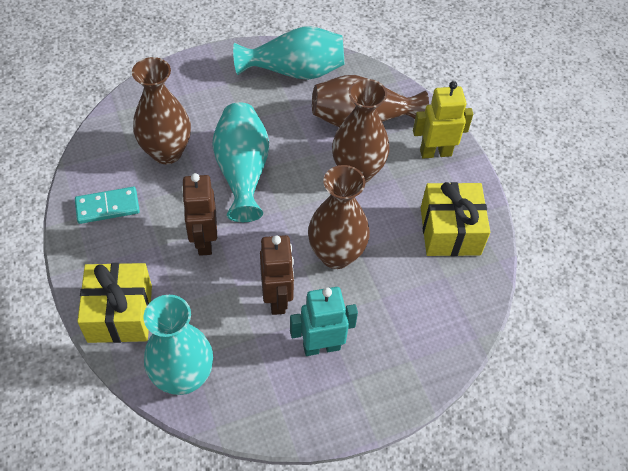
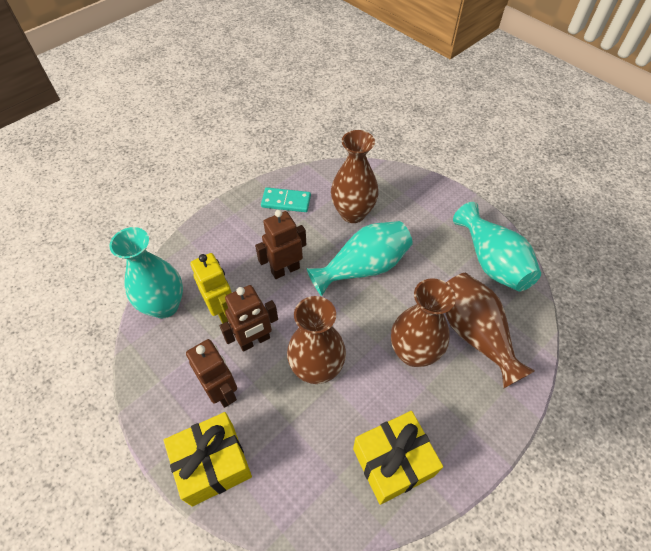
camera: 70 degrees right, 0 degrees up
turquoise domino [75,187,140,224] -> turquoise domino turned 45 degrees counterclockwise [261,187,311,212]
yellow gift [77,263,152,343] -> yellow gift moved to [164,412,252,507]
turquoise robot [290,287,358,356] -> brown robot [186,339,237,408]
yellow robot [413,81,473,159] -> yellow robot moved to [190,253,232,324]

